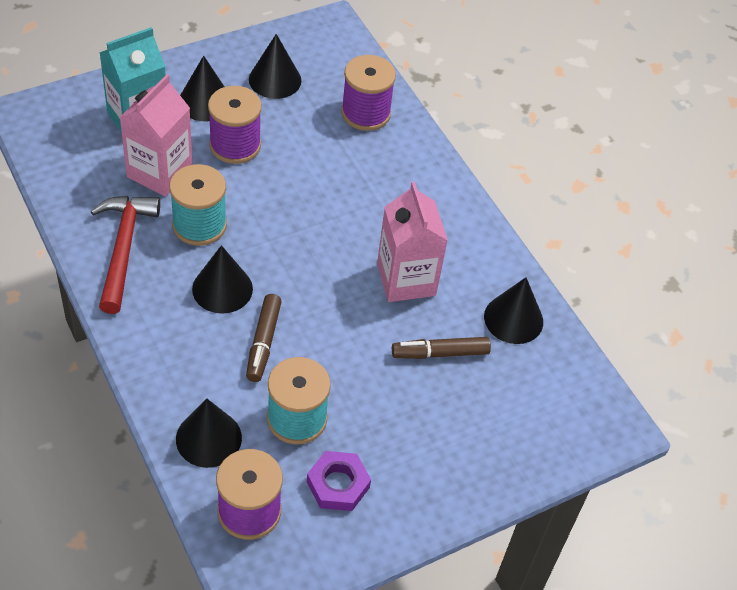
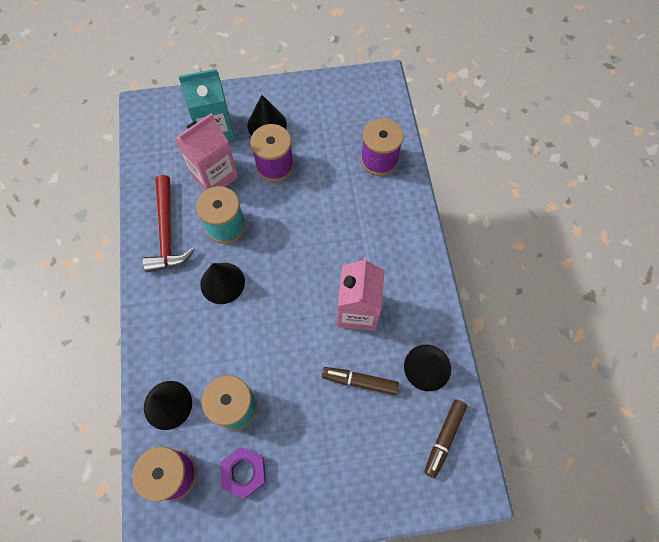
camera: 25 degrees right, 15 degrees up
red hammer [90,196,160,314] -> red hammer turned 150 degrees clockwise [143,175,195,272]
brown marker [246,294,282,382] -> brown marker moved to [424,400,467,478]
black cone [249,34,301,99] -> none

